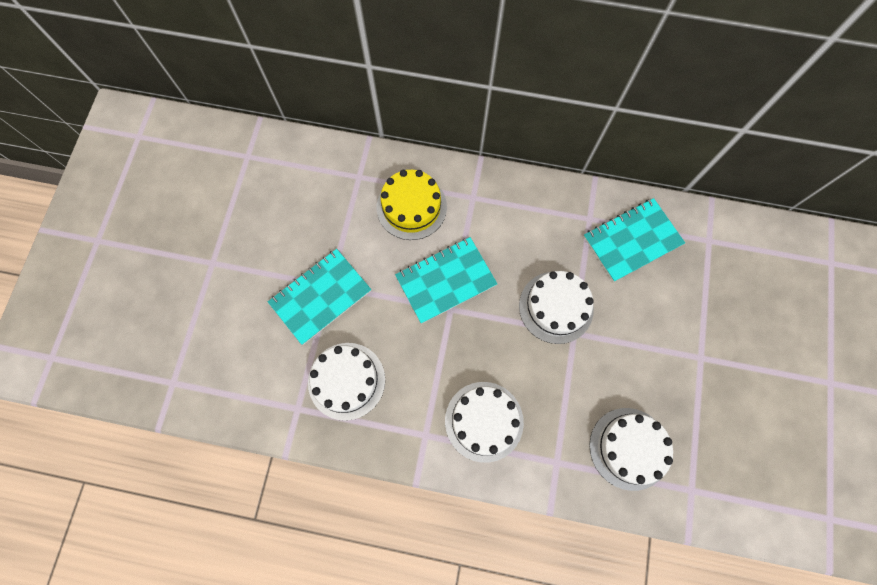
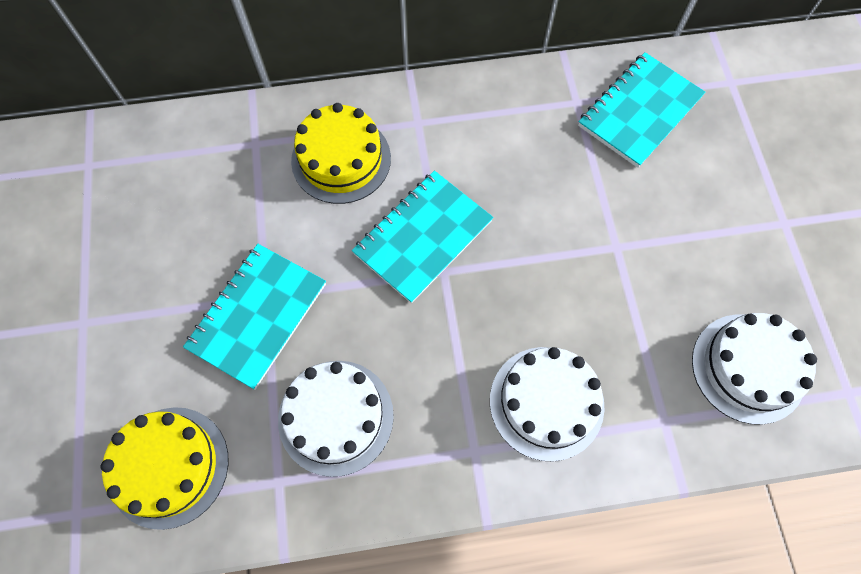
camera: 20 degrees left, 5 degrees down
white cake [519,271,594,344] -> none
none -> yellow cake [101,407,229,530]

